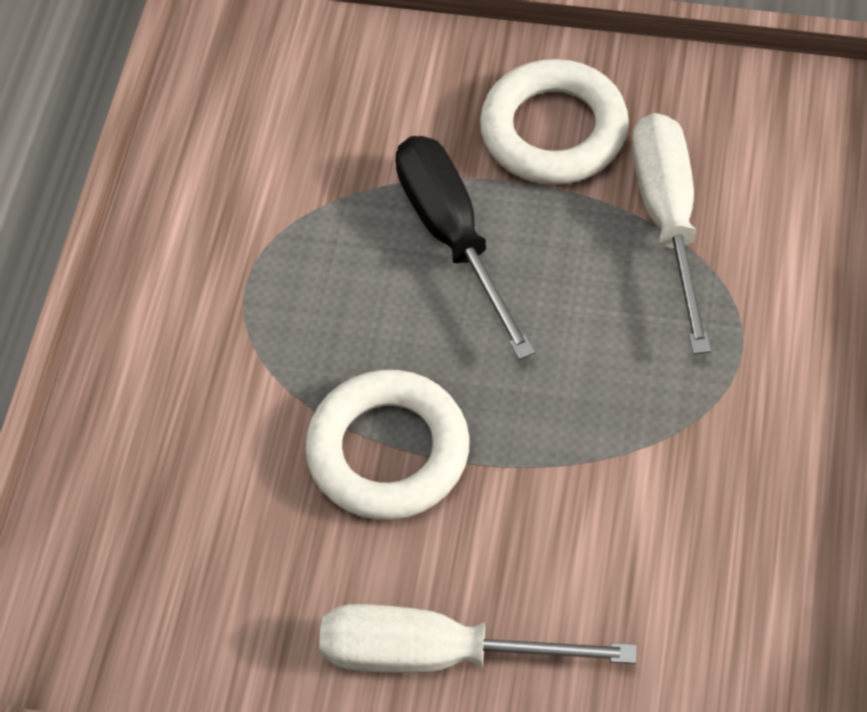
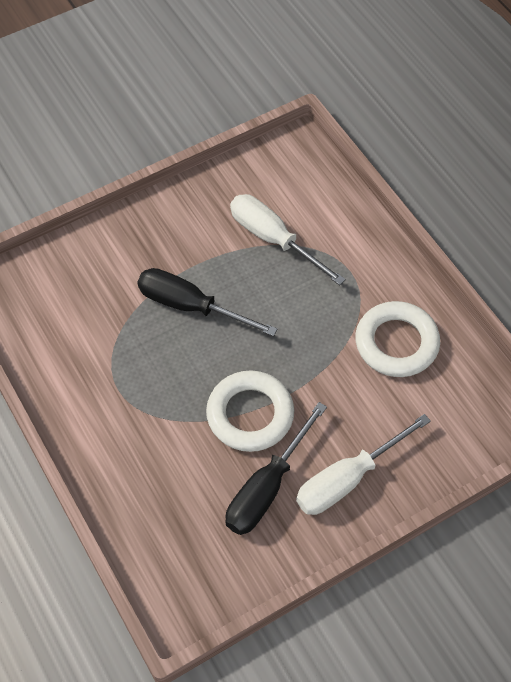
camera: 45 degrees left, 0 degrees up
white ring [480,59,629,185] -> white ring moved to [355,301,440,377]
none -> black screwdriver [225,402,327,535]

